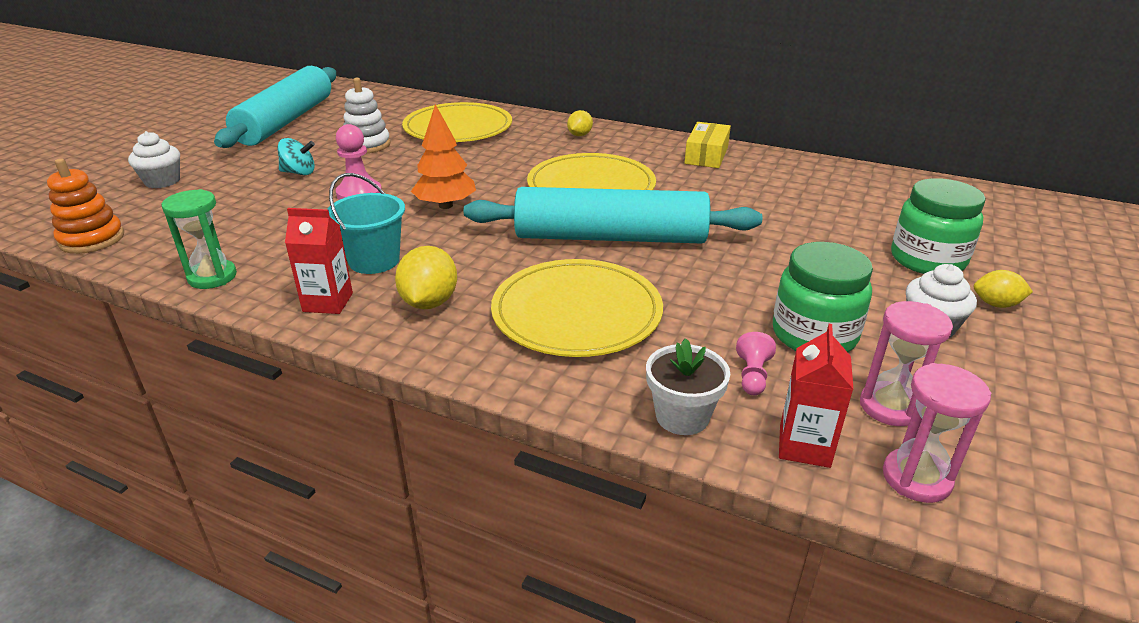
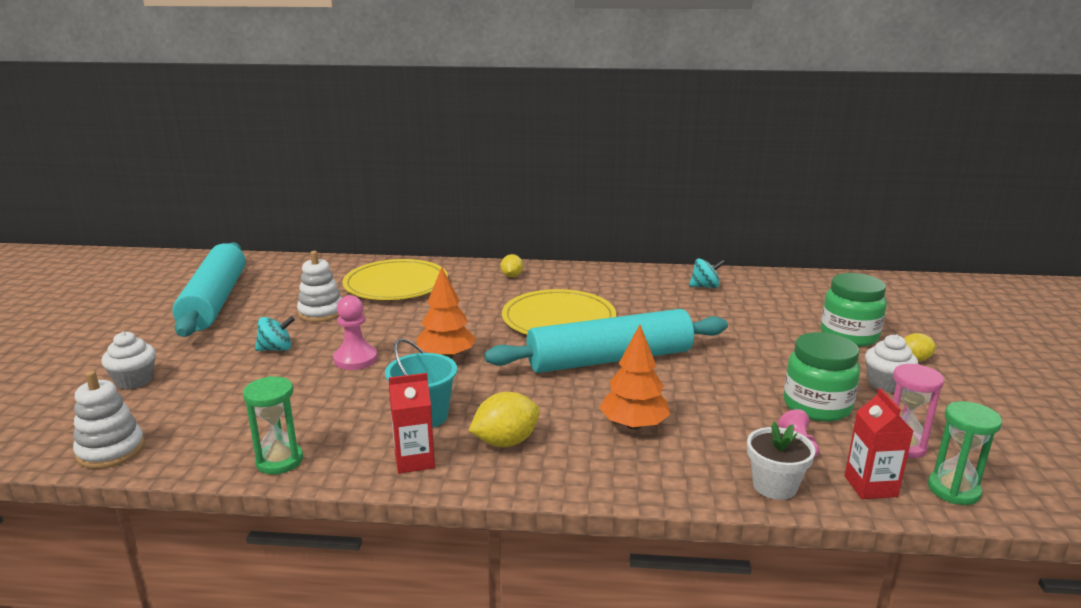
camera: 20 degrees left, 10 degrees down
orange stacking toy [47,158,124,254] -> white stacking toy [73,371,145,469]
yellow lemon [395,246,457,309] -> yellow lemon turned 75 degrees clockwise [468,392,540,447]
yellow plate [491,259,663,357] -> orange tree [600,325,670,430]
yellow box [685,122,731,168] -> none
pink hourglass [883,363,991,503] -> green hourglass [928,401,1002,505]
none -> turquoise spinning top [689,259,725,288]

